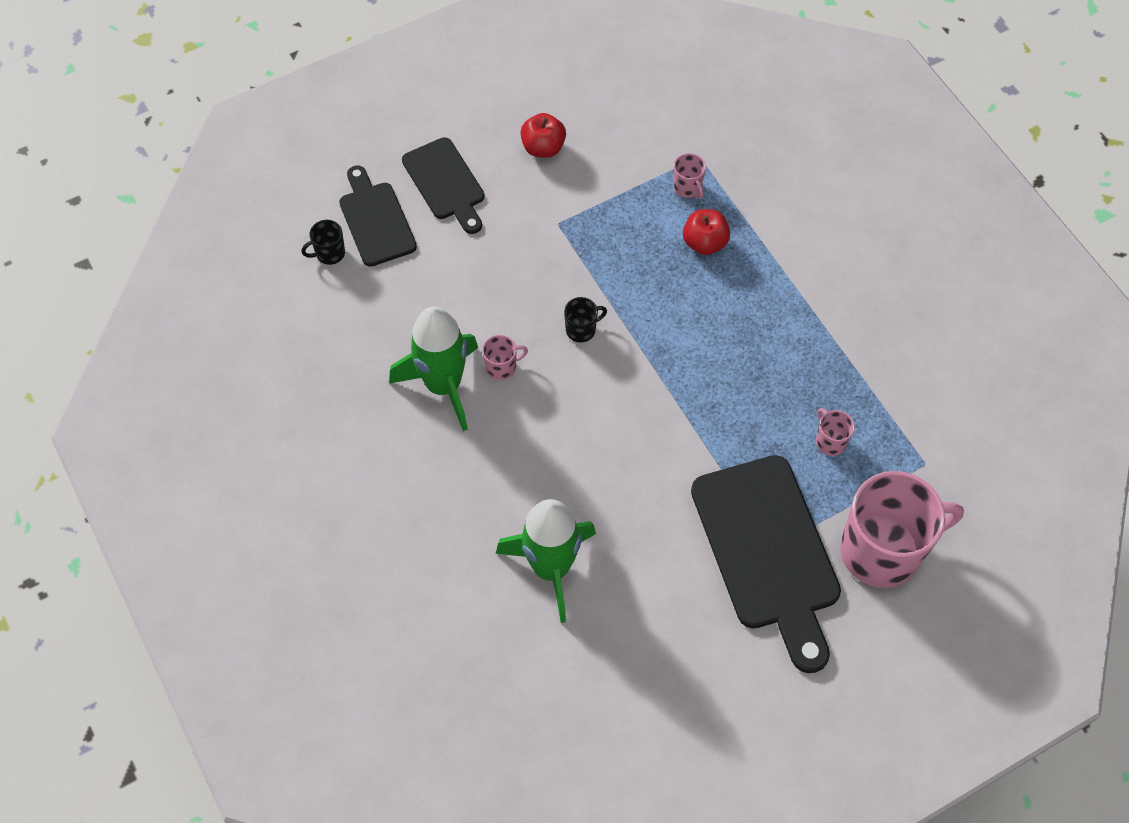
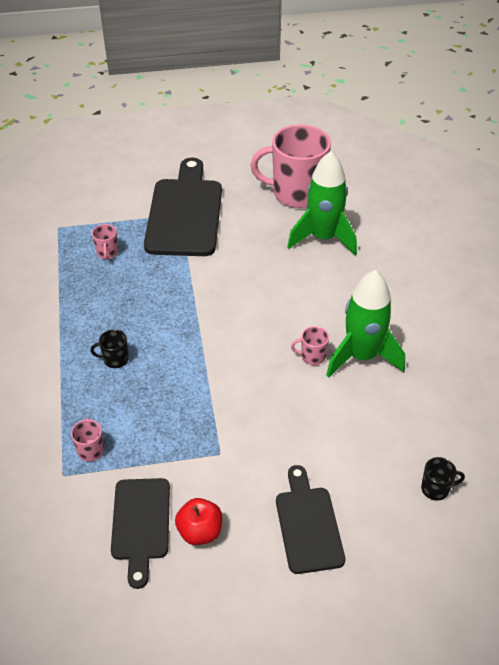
camera: 160 degrees left, 15 degrees down
black cutting board [339,165,417,267] -> black cutting board moved to [111,478,170,589]
black mug [564,297,607,343] -> black mug moved to [91,329,129,368]
red apple [683,209,730,255] -> none
pink mug [840,471,964,588] -> pink mug moved to [250,125,331,208]

